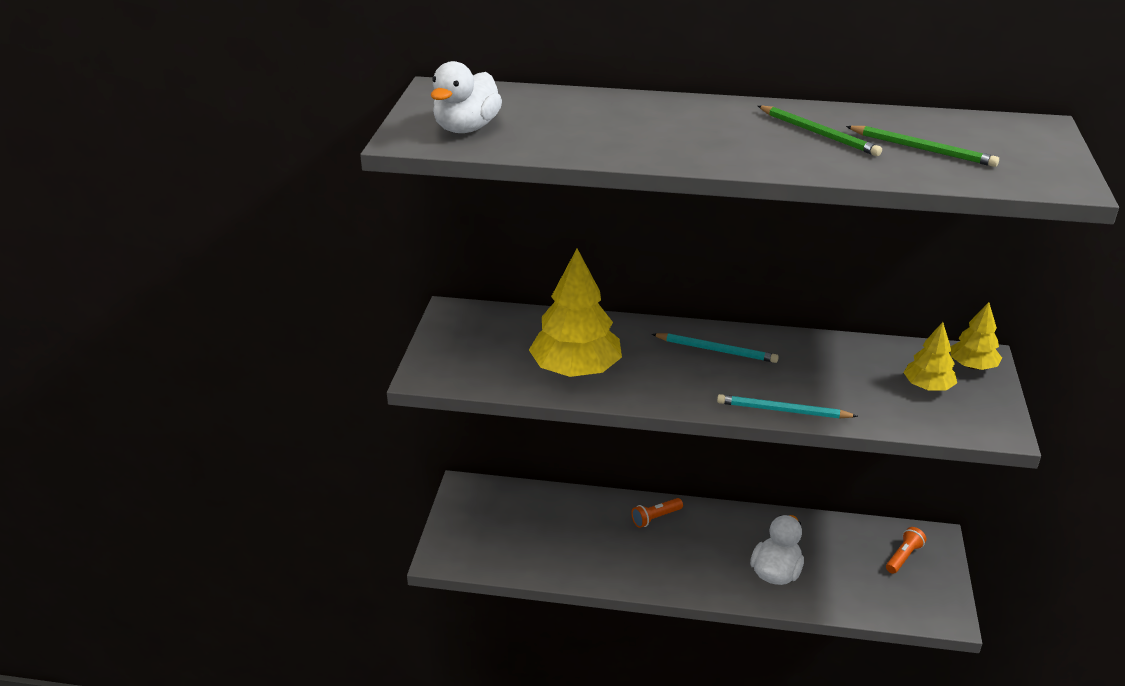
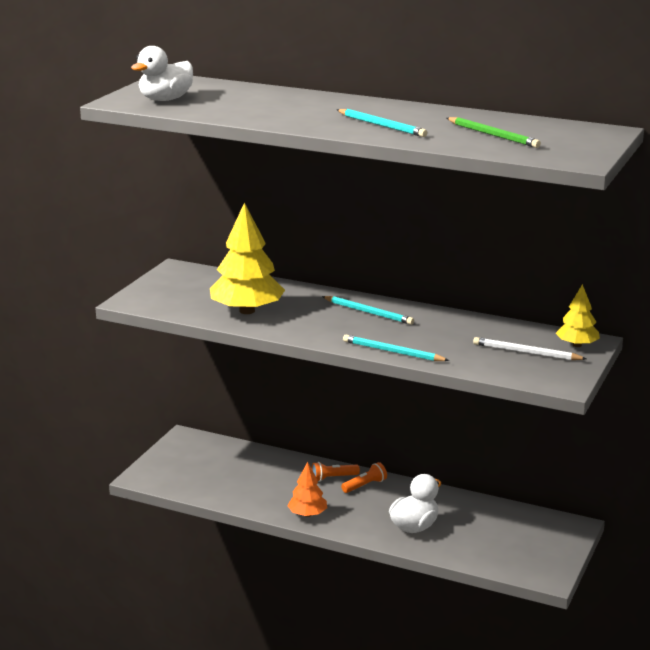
camera: 15 degrees right, 10 degrees down
green pencil [758,106,882,156] -> none
orange flashlight [886,527,926,574] -> orange flashlight moved to [341,462,387,493]
yellow tree [904,322,957,390] -> white pencil [473,337,587,360]
none -> orange tree [287,462,327,517]
none -> turquoise pencil [337,109,427,137]

